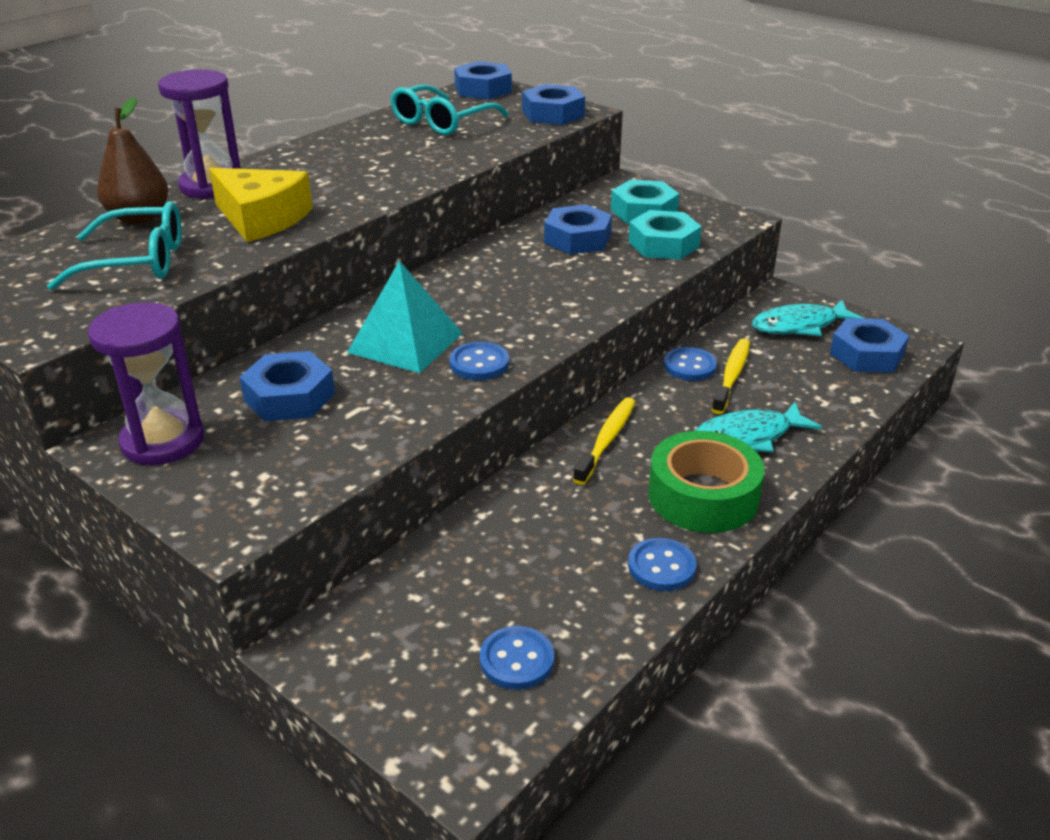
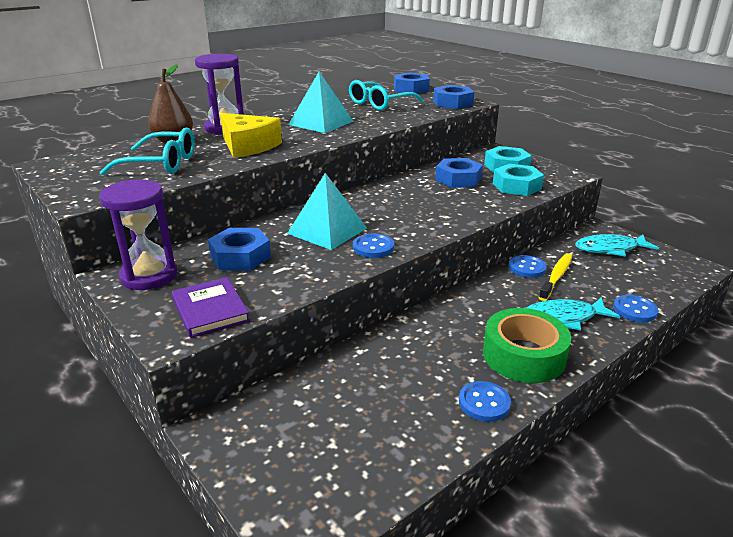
camera: 10 degrees right, 5 degrees down
blue button [480,626,554,690] -> blue button moved to [613,295,658,322]
yellow toothbrush [573,397,635,485] -> none
blue nut [830,318,909,373] -> none
none -> purple book [172,277,250,338]
none -> turquoise pyramid [288,72,354,133]

